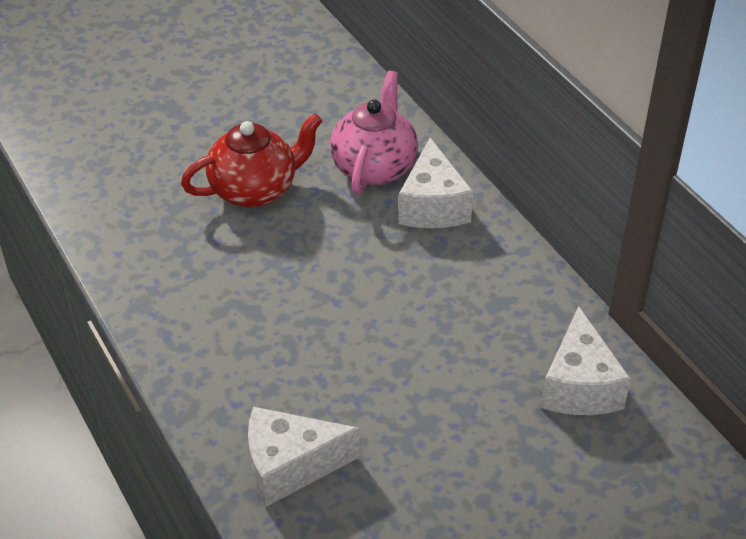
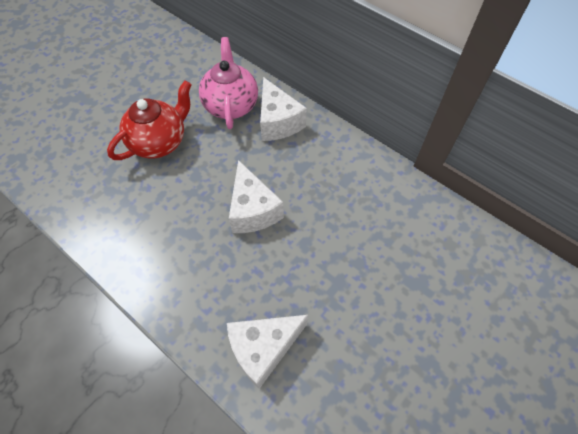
camera: 20 degrees left, 15 degrees up
white cheese [541,306,631,415] -> white cheese moved to [229,160,284,233]

